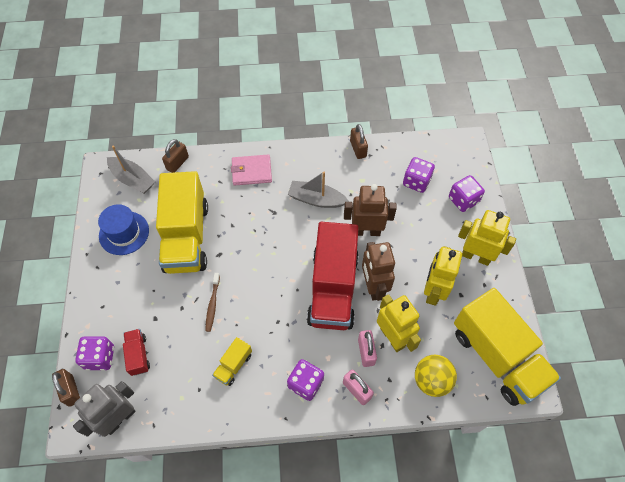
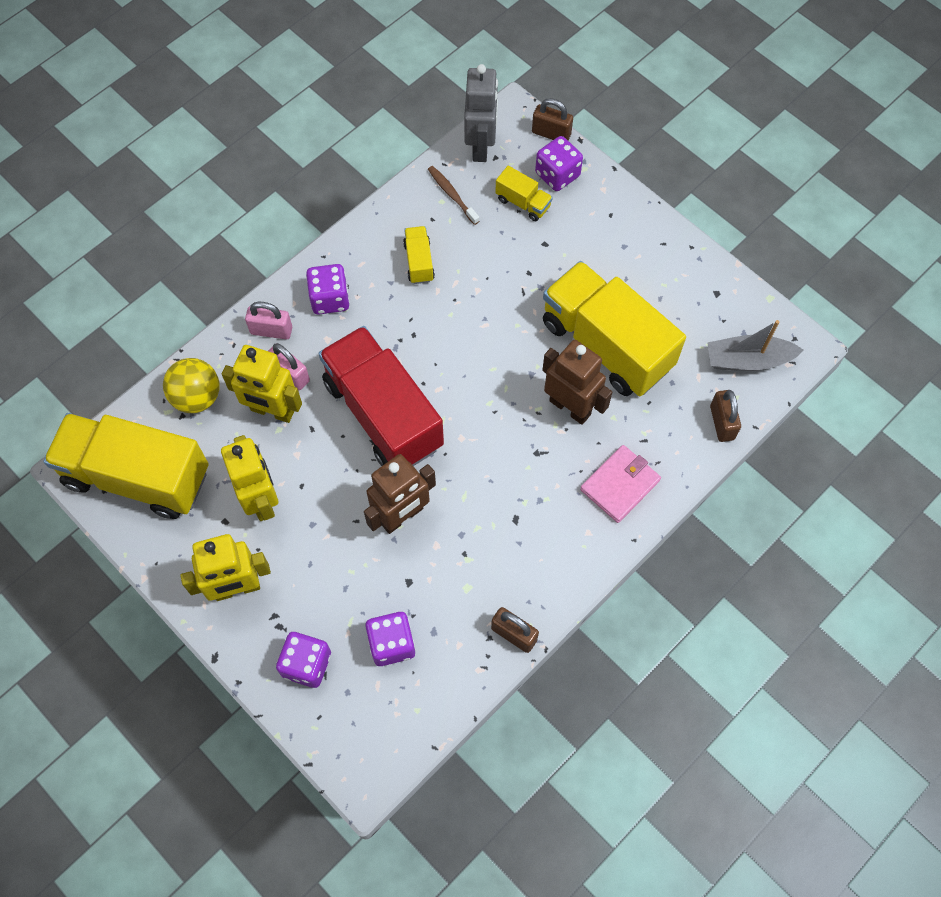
camera: 140 degrees right, 5 degrees up
blue hat [98,204,149,255] -> none
red truck [123,329,150,376] -> yellow truck [495,166,553,221]
brown toothbrush [205,273,220,332] -> brown toothbrush moved to [428,166,479,225]
grey boat [288,172,349,208] -> none
brown robot [362,242,395,301] -> brown robot moved to [542,340,612,425]

